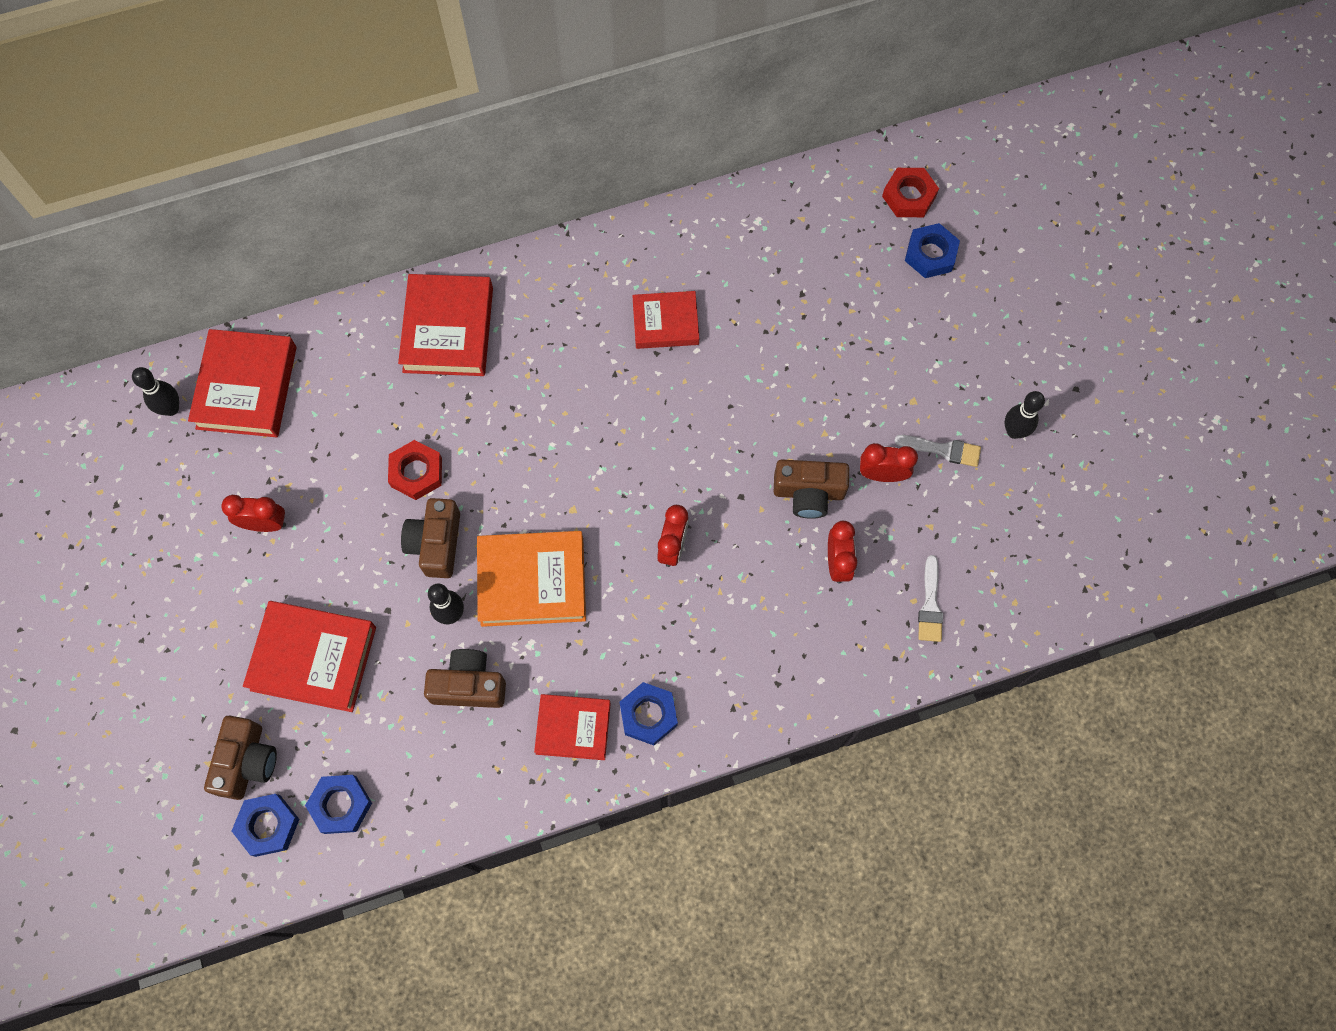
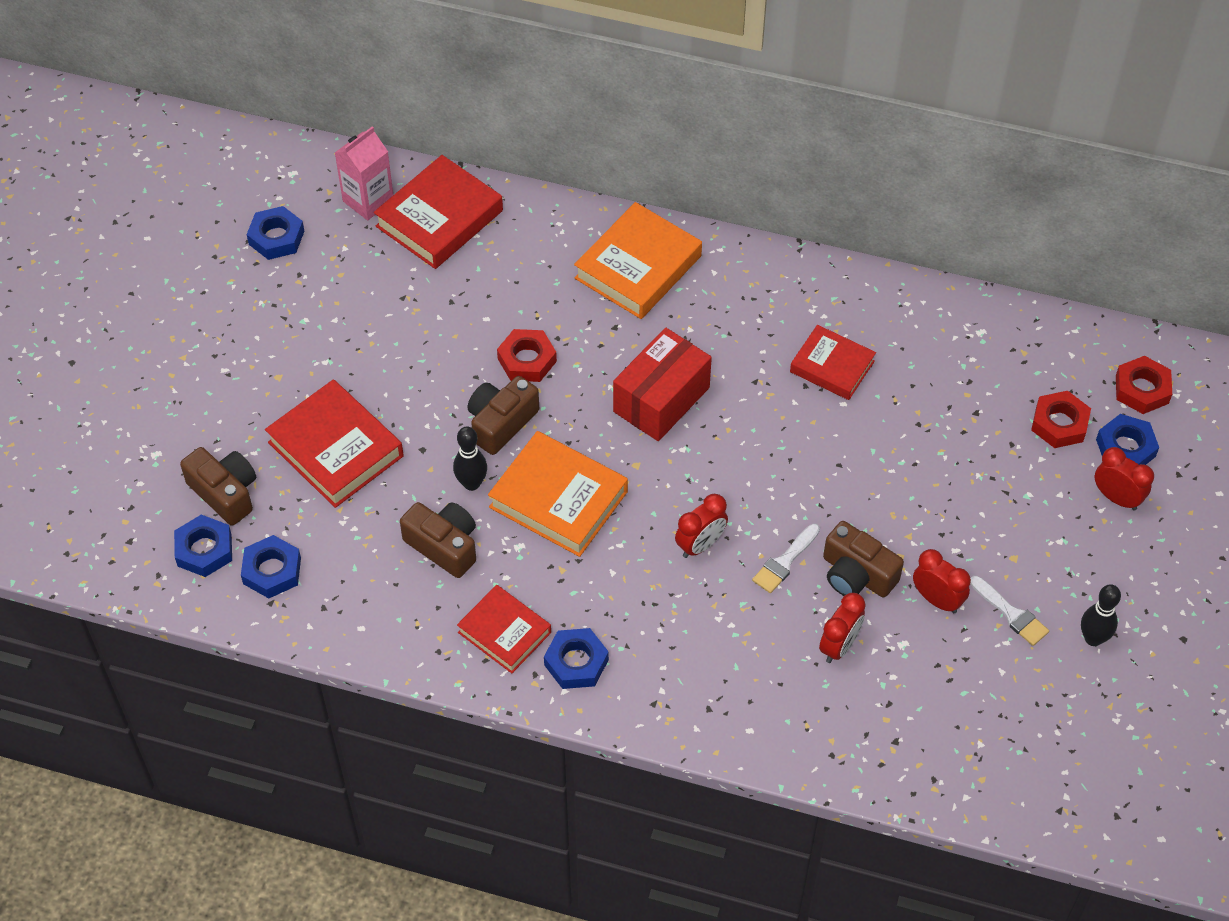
camera: 35 degrees right, 15 degrees down
black bowling pin [132,367,179,416] -> pink carton [335,126,393,220]
brown camera [204,716,277,800] -> brown camera turned 90 degrees counterclockwise [180,447,256,525]
red clock [221,495,286,532] -> red clock moved to [1095,447,1154,510]
red book [398,274,493,376] -> orange book [574,202,702,319]
white brush [918,555,943,642] -> white brush moved to [752,524,820,593]
none -> blue nut [247,206,304,260]
none -> red box [613,328,712,441]
none -> red nut [1031,391,1091,448]

